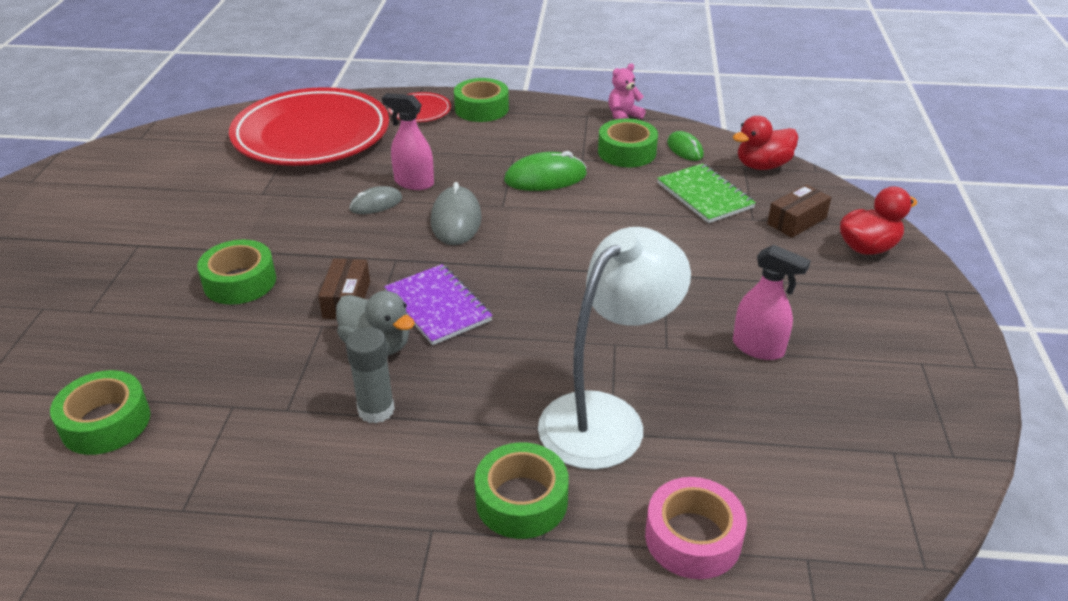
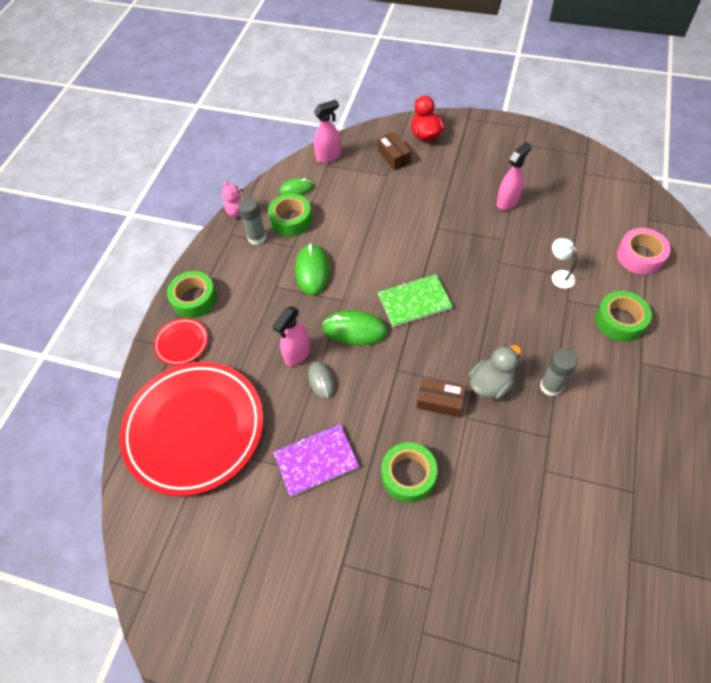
camera: 75 degrees left, 20 degrees up
green tape [50,370,150,455] -> none
purple notebook [384,264,493,345] -> purple notebook moved to [273,424,359,497]
grey mouse [431,182,482,245] -> green mouse [322,310,388,345]
white lamp [538,227,691,470] -> white lamp [552,238,577,289], size x0.41
green notebook [657,163,756,223] -> green notebook moved to [378,274,453,327]
red duck [733,116,798,170] -> pink spray bottle [314,99,341,163]
none -> grey glue stick [238,197,266,245]

